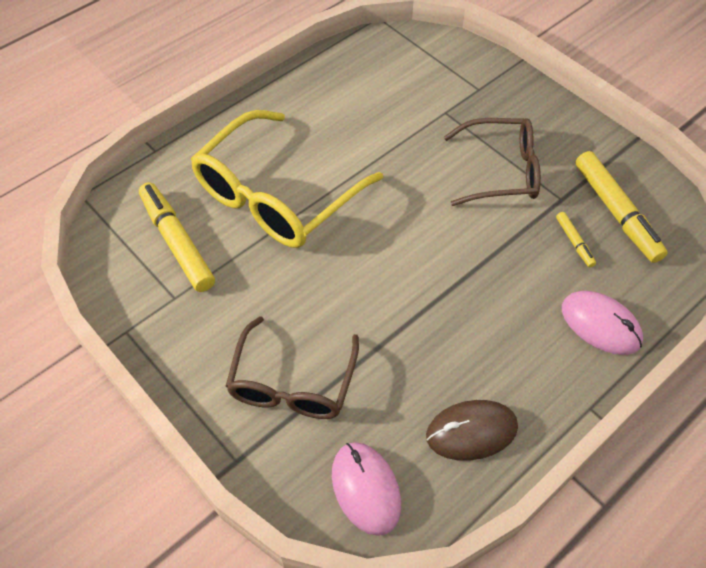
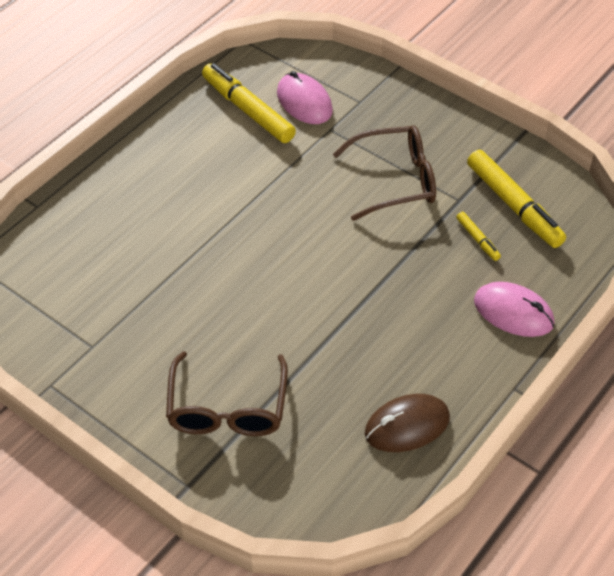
camera: 10 degrees left, 5 degrees down
yellow marker [139,182,215,292] -> yellow marker moved to [202,63,296,143]
yellow glasses [191,110,383,248] -> none
pink mouse [332,442,401,536] -> pink mouse moved to [277,71,333,124]

